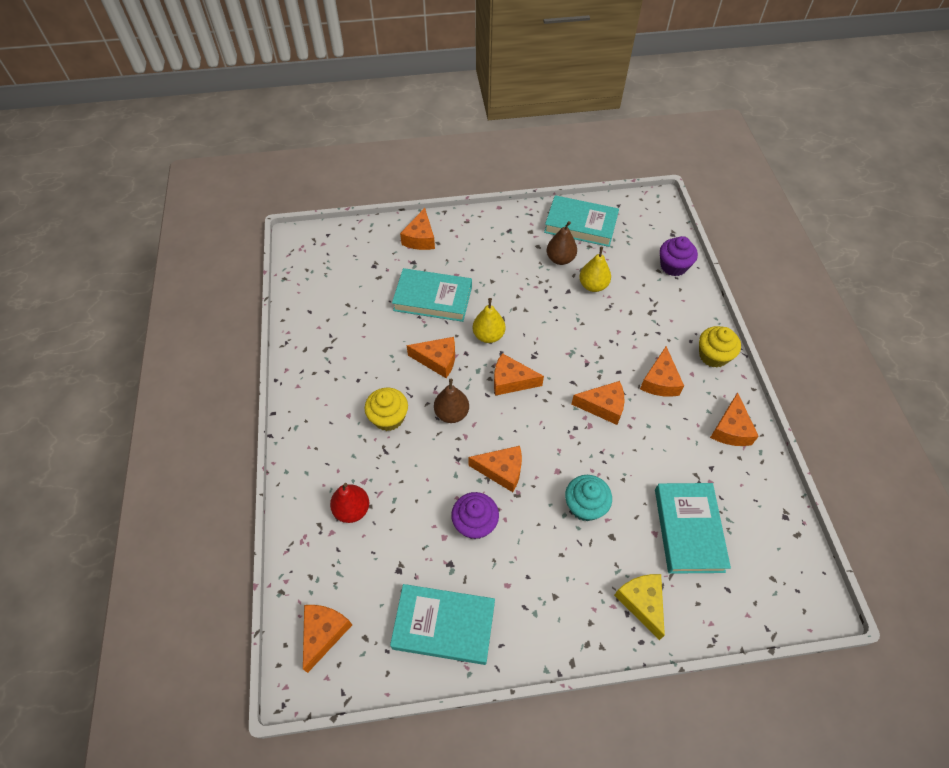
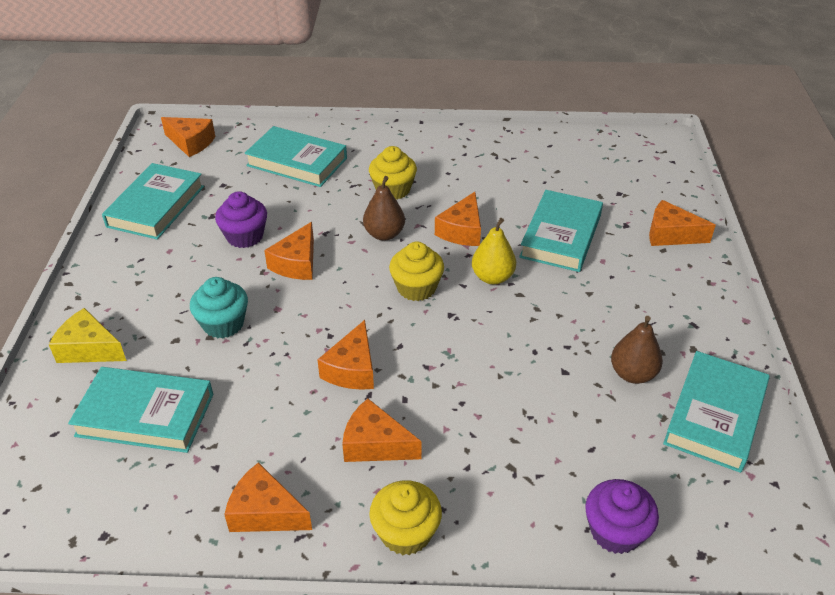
camera: 100 degrees right, 15 degrees down
red pear [330,483,369,523] -> turquoise book [244,126,347,187]
orange cheese [494,353,544,396] -> yellow cupcake [389,242,444,301]
yellow pear [579,247,611,292] -> none
yellow cheese [614,574,665,640] -> yellow cheese turned 150 degrees counterclockwise [49,308,127,363]

